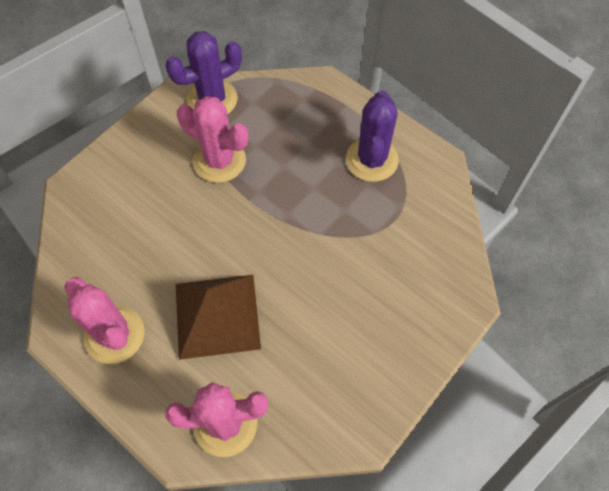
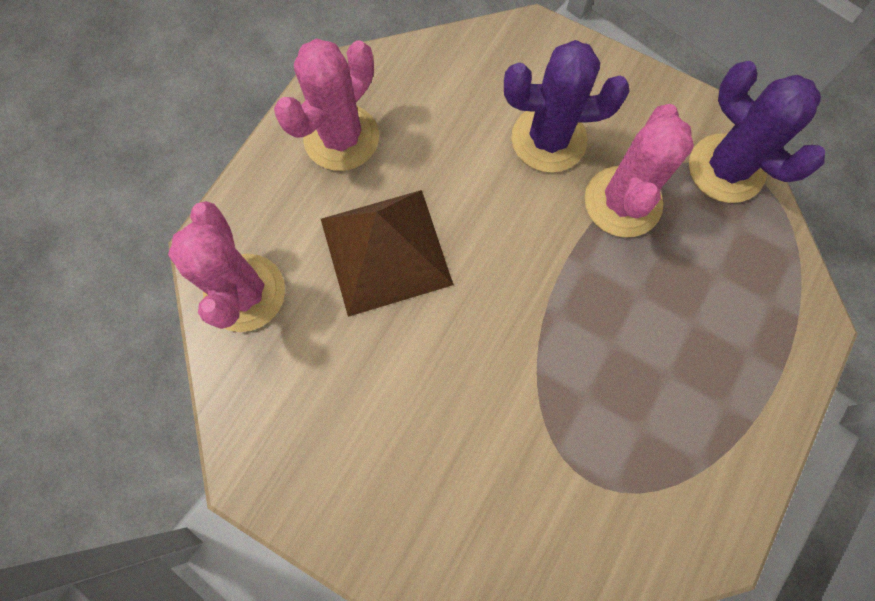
camera: 80 degrees right, 10 degrees up
purple cactus [346,91,399,182] -> purple cactus moved to [504,40,630,173]

